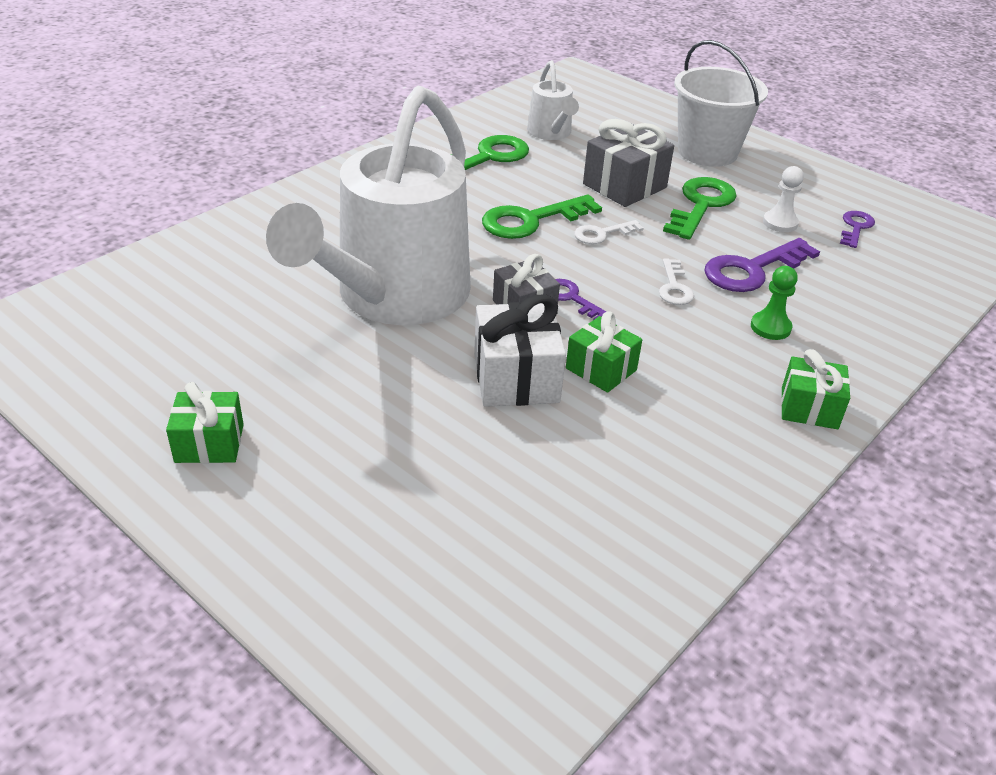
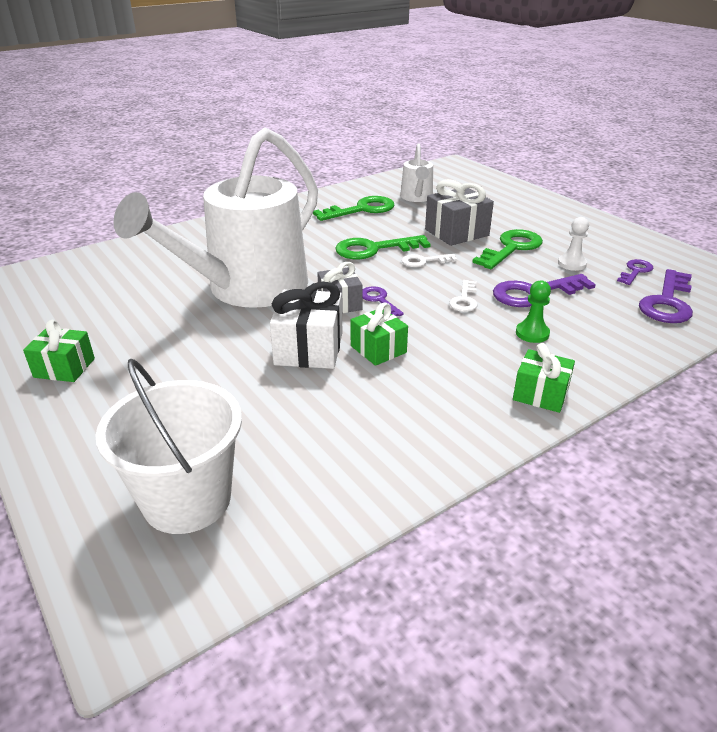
camera: 15 degrees right, 5 degrees down
white bucket [674,40,768,167] -> white bucket moved to [95,359,242,534]
none -> purple key [639,269,693,323]

